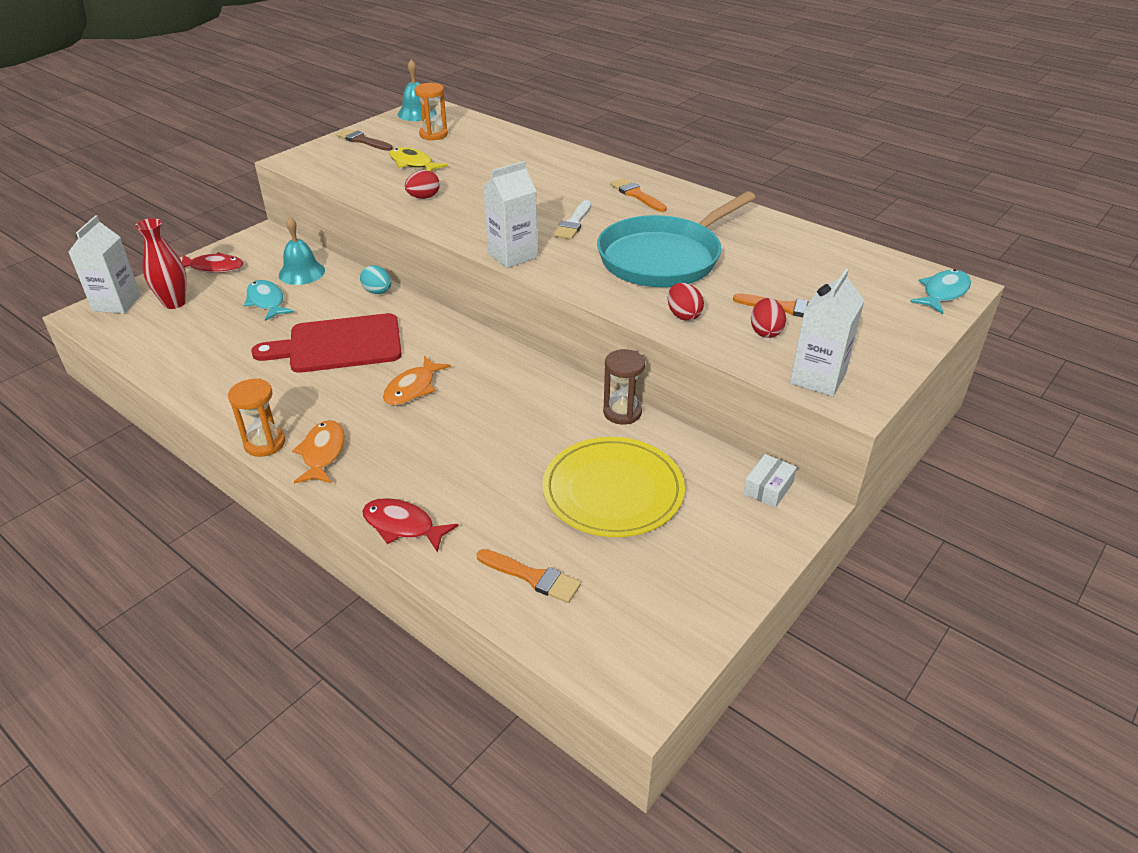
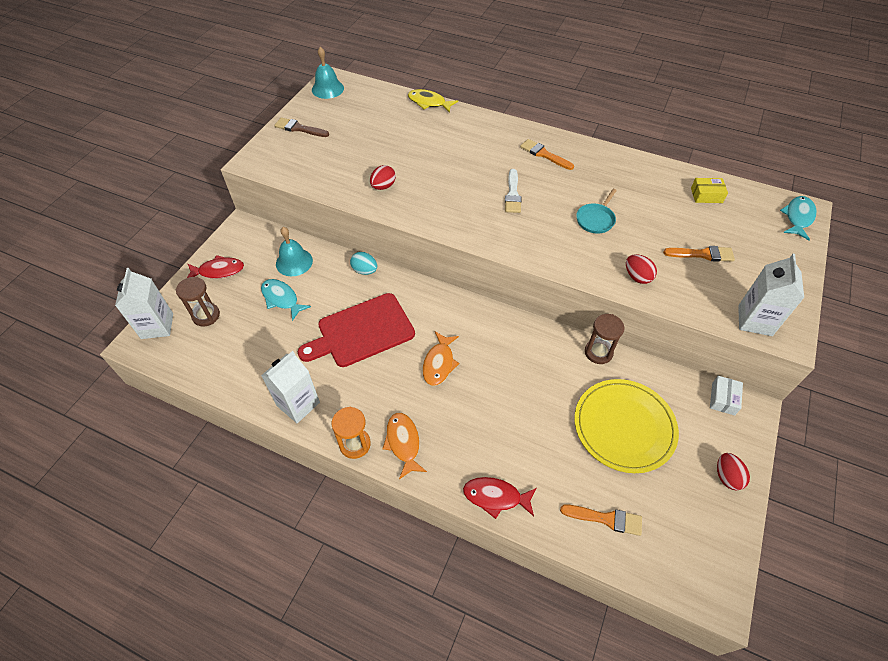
camera: 15 degrees left, 15 degrees up
red vase [135,218,186,309] -> brown hourglass [176,277,220,327]
yellow fish [390,147,448,172] -> yellow fish moved to [408,89,458,113]
orange hourglass [415,83,448,141] -> none
white carton [483,161,538,268] -> white carton moved to [261,351,320,423]
turquoise pan [597,192,756,287] -> turquoise pan [576,189,617,234], size x0.42
red egg [751,298,786,338] -> red egg moved to [717,453,750,490]
none -> yellow box [691,178,728,203]

